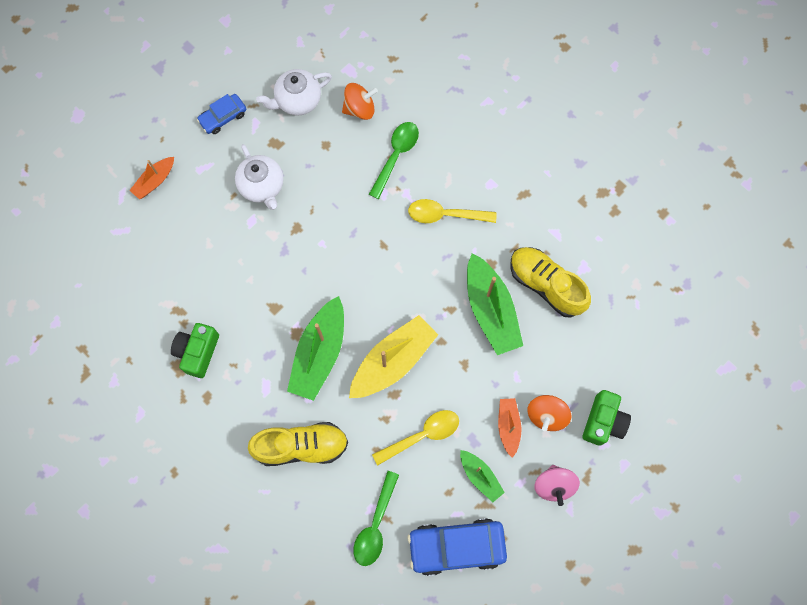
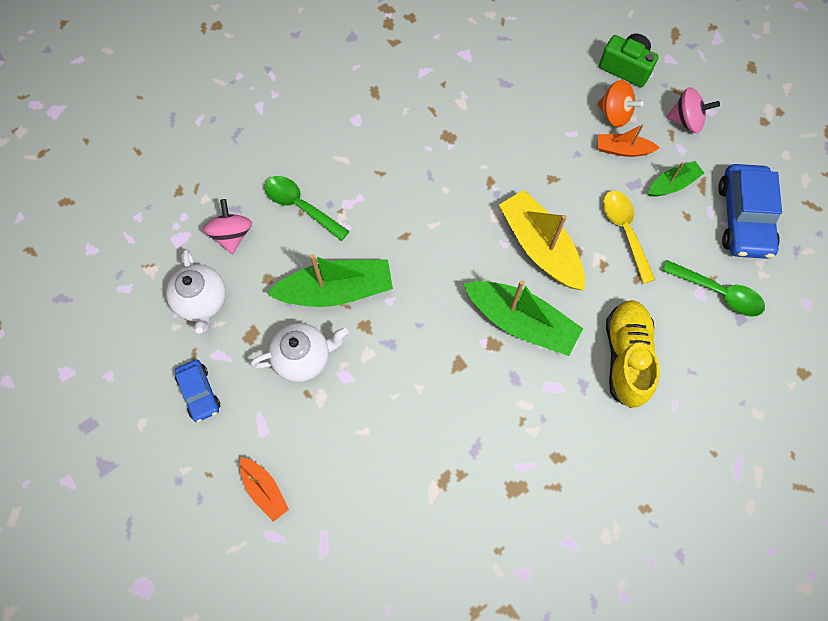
camera: 80 degrees left, 5 degrees down
green camera [171,323,219,378] -> none
orange spinning top [342,83,378,120] -> pink spinning top [203,199,252,254]
yellow spoon [408,199,497,223] -> none
green boat [467,253,523,355] -> green boat moved to [267,254,393,307]
yellow shoe [510,247,591,318] -> none

